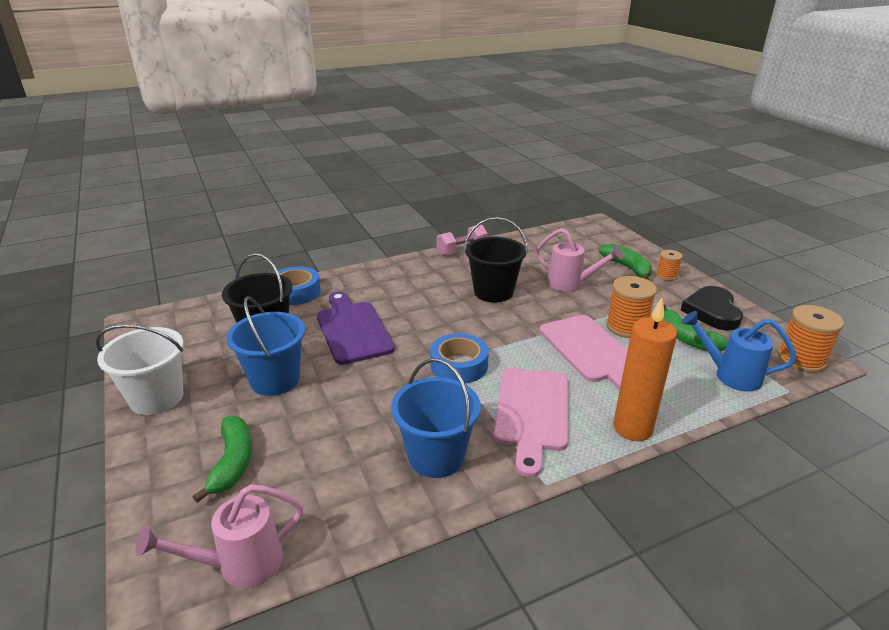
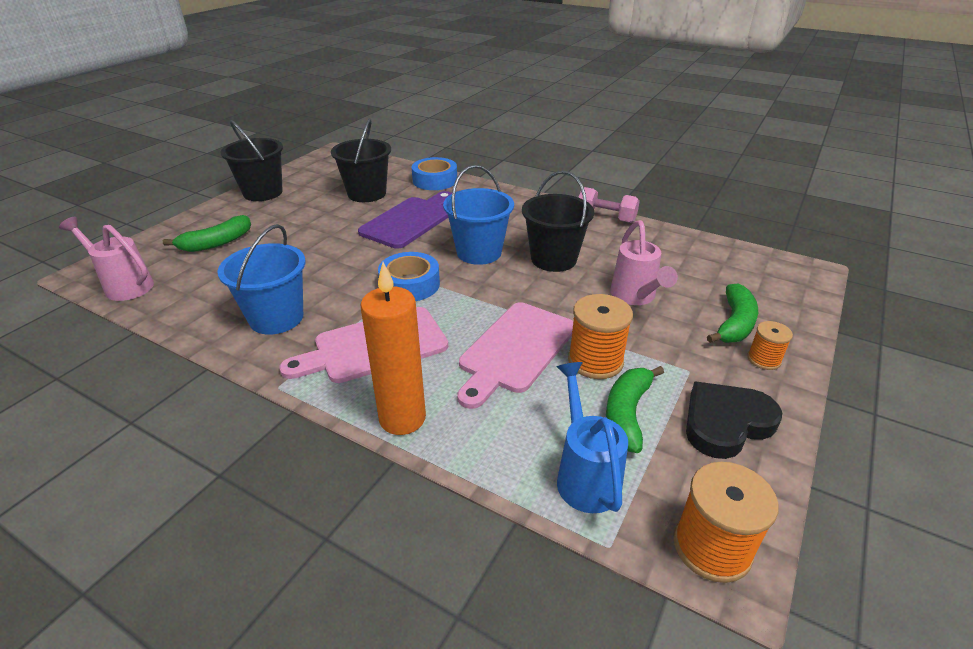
camera: 55 degrees right, 5 degrees up
white bucket [96,324,184,415] -> black bucket [221,120,283,201]
blue bucket [226,296,305,396] -> blue bucket moved to [443,165,514,265]

